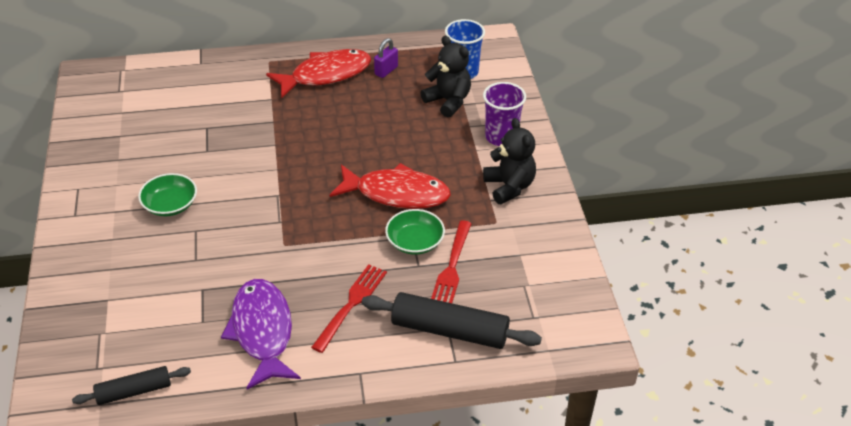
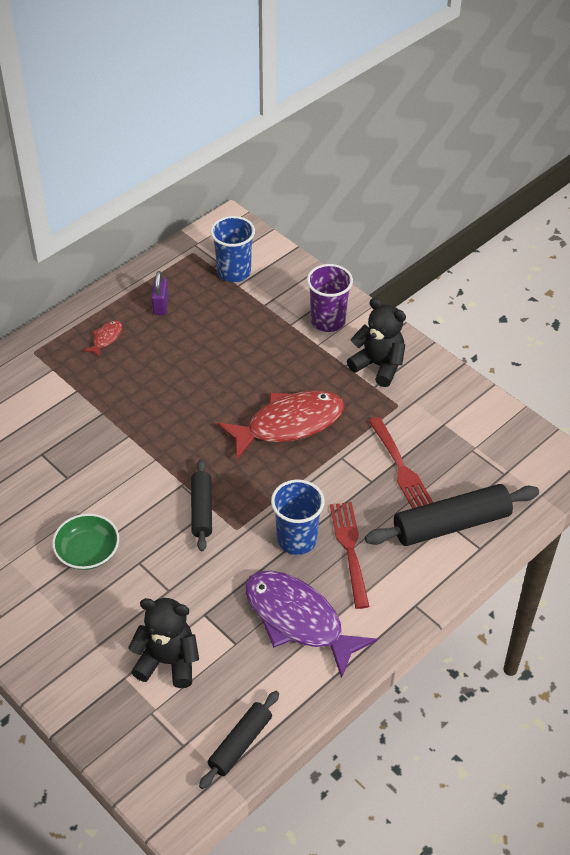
camera: 35 degrees left, 5 degrees up
red fish [266,49,371,99] -> red fish [83,320,122,358], size x0.42
green bowl [385,209,445,255] -> none
black teddy bear [421,36,471,117] -> black teddy bear moved to [128,598,199,688]
none -> black rolling pin [191,459,212,551]
none -> blue cup [271,480,325,555]

